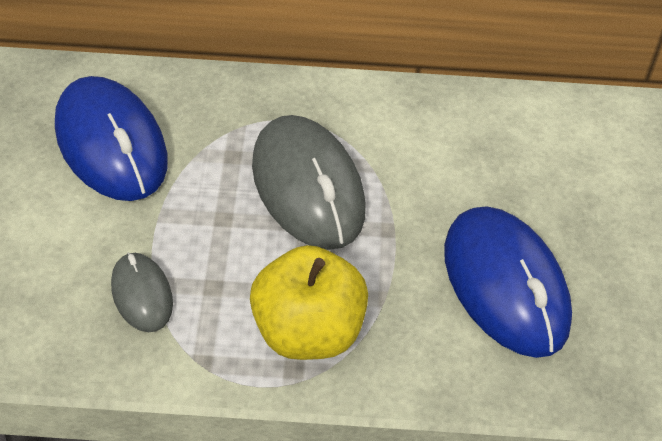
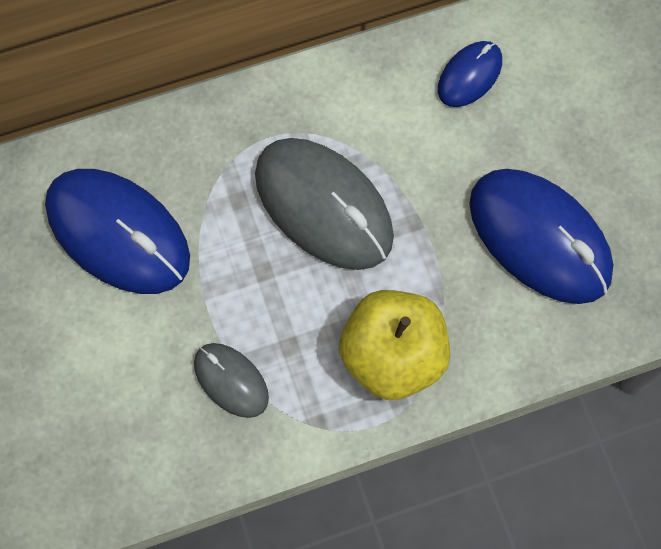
camera: 20 degrees left, 20 degrees up
none -> blue mouse [438,41,502,107]

